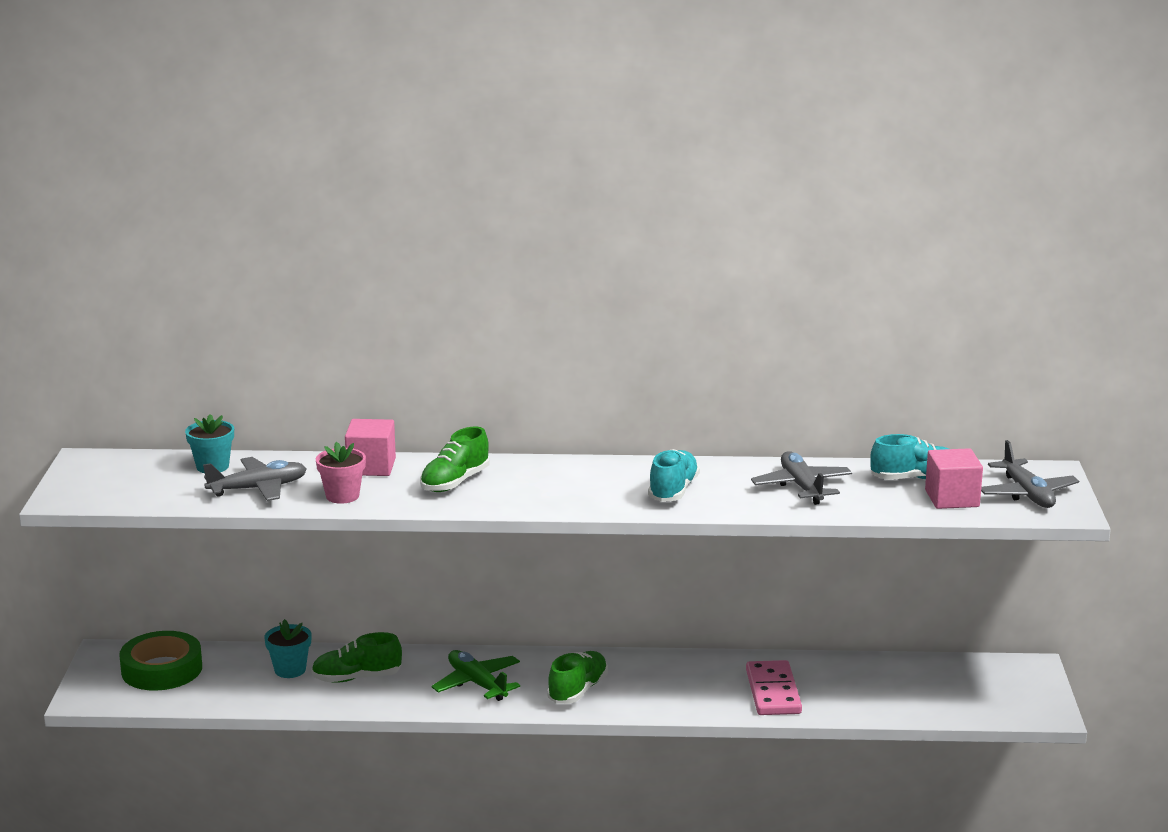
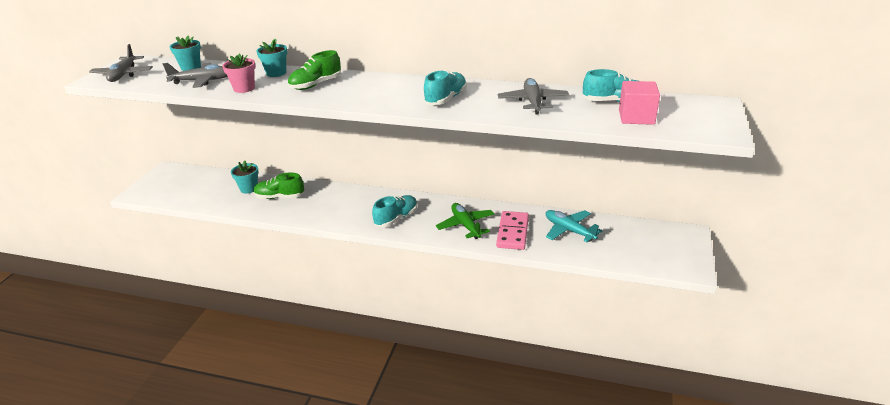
camera: 15 degrees right, 10 degrees up
green tape [119,631,202,691] -> none
pink cube [345,419,396,476] -> turquoise flower pot [256,39,287,77]
green plane [431,650,520,701] -> green plane moved to [436,203,494,239]
green shoe [547,651,608,704] -> turquoise shoe [372,195,417,227]
grey plane [981,440,1079,508] -> grey plane moved to [89,44,153,82]
none -> turquoise plane [546,210,602,242]

